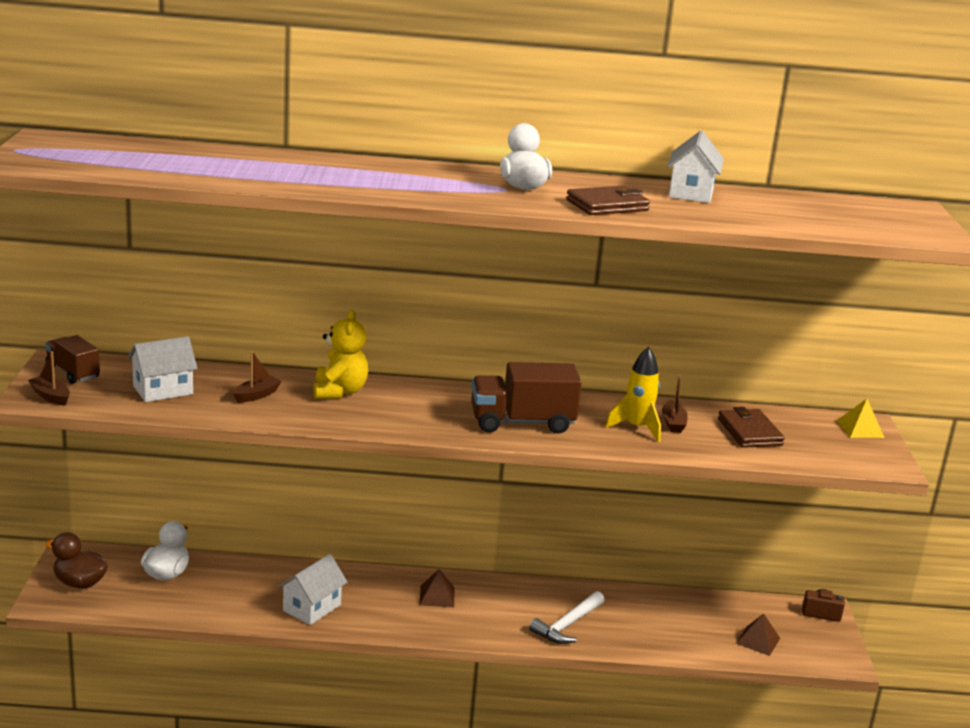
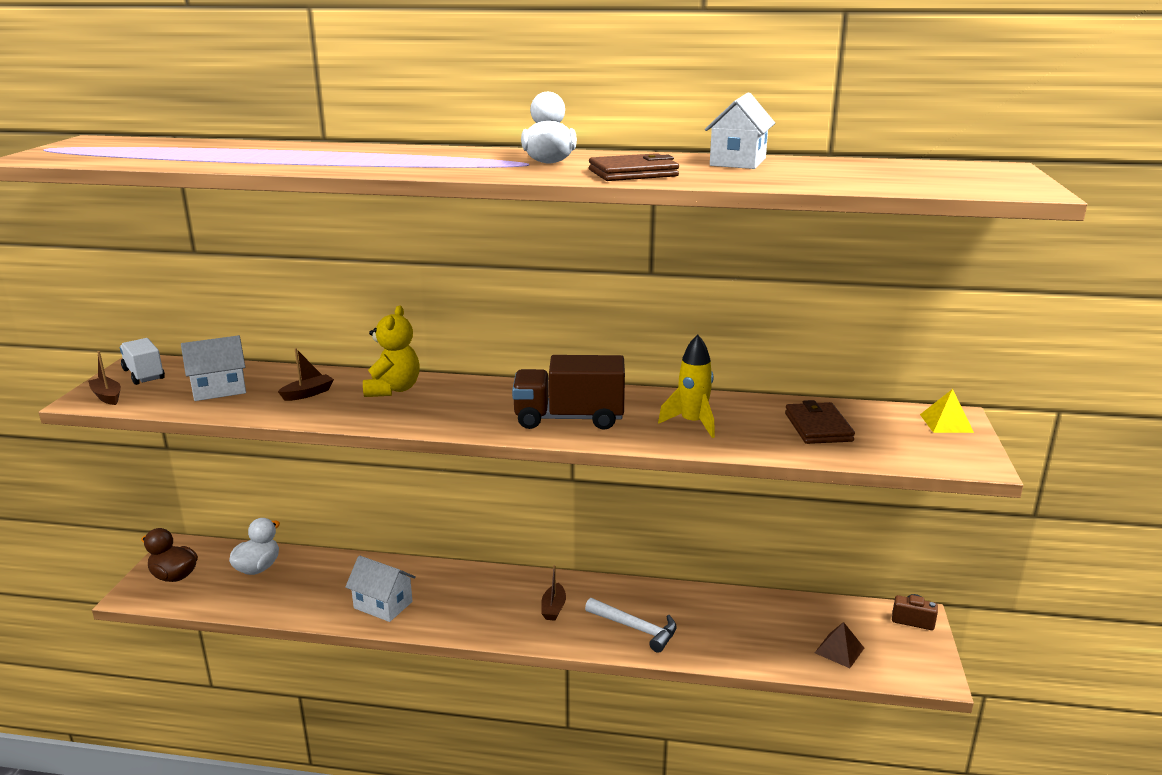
camera: 10 degrees right, 0 degrees up
brown truck [45,335,100,384] -> white truck [120,338,165,385]
white house [278,554,347,625] -> white house turned 75 degrees clockwise [345,556,416,622]
brown pyramid [419,569,455,607] -> none
white hammer [529,591,605,644] -> white hammer turned 105 degrees counterclockwise [585,598,677,653]
brown boat [662,375,688,433] -> brown boat moved to [541,565,566,621]

